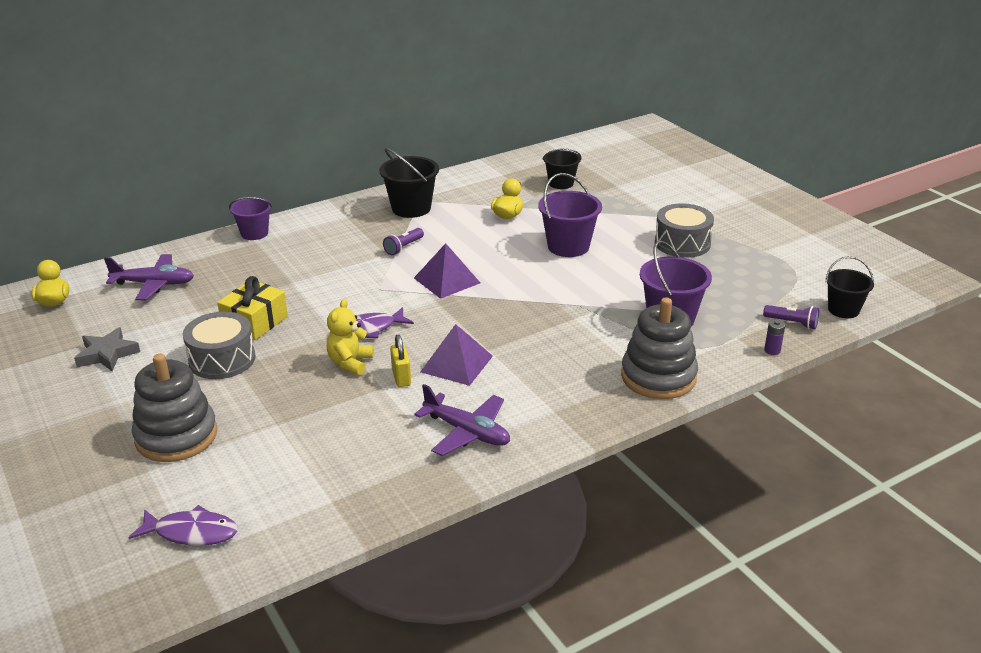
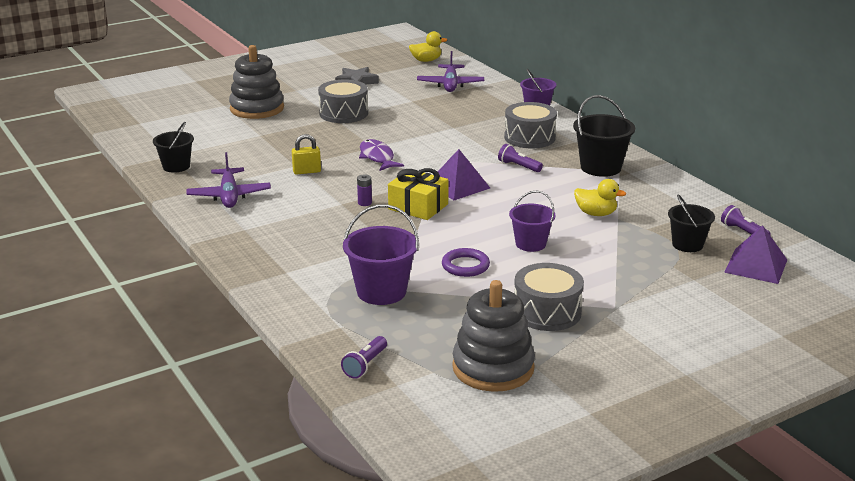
camera: 90 degrees right, 5 degrees down
purple fish [128,505,238,546] -> none
yellow gift [217,276,288,340] -> yellow gift moved to [388,168,449,220]
yellow teddy bear [327,299,374,375] -> none
purple plane [414,384,510,456] -> purple plane turned 45 degrees counterclockwise [186,152,271,208]
purple pyramid [420,324,493,386] -> purple pyramid moved to [724,225,787,284]
purple bucket [538,173,602,257] -> purple bucket [509,191,556,252], size x0.66
grey stacking toy [621,297,698,399] -> grey stacking toy moved to [452,280,535,392]
purple battery [764,320,785,355] -> purple battery moved to [357,174,372,206]
black bucket [826,256,874,318] -> black bucket moved to [153,122,194,173]
none -> purple ring [442,248,490,277]
none -> grey drum [504,102,557,148]
none -> purple flashlight [721,205,771,235]

